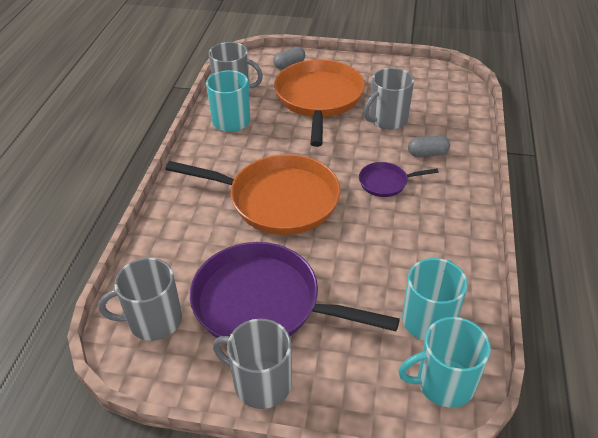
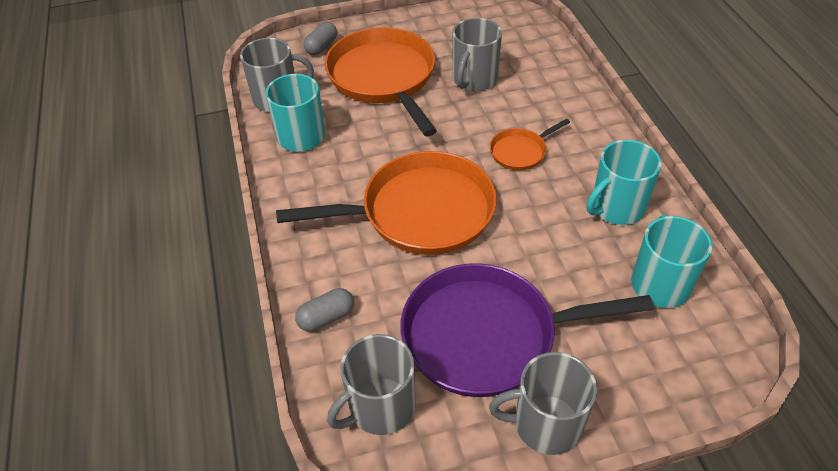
camera: 25 degrees left, 5 degrees up
purple pan [359,162,438,197] -> orange pan [490,119,570,170]
turquoise mug [399,317,491,408] -> turquoise mug moved to [587,140,661,225]
grey capsule [408,136,450,157] -> grey capsule moved to [295,288,354,331]

